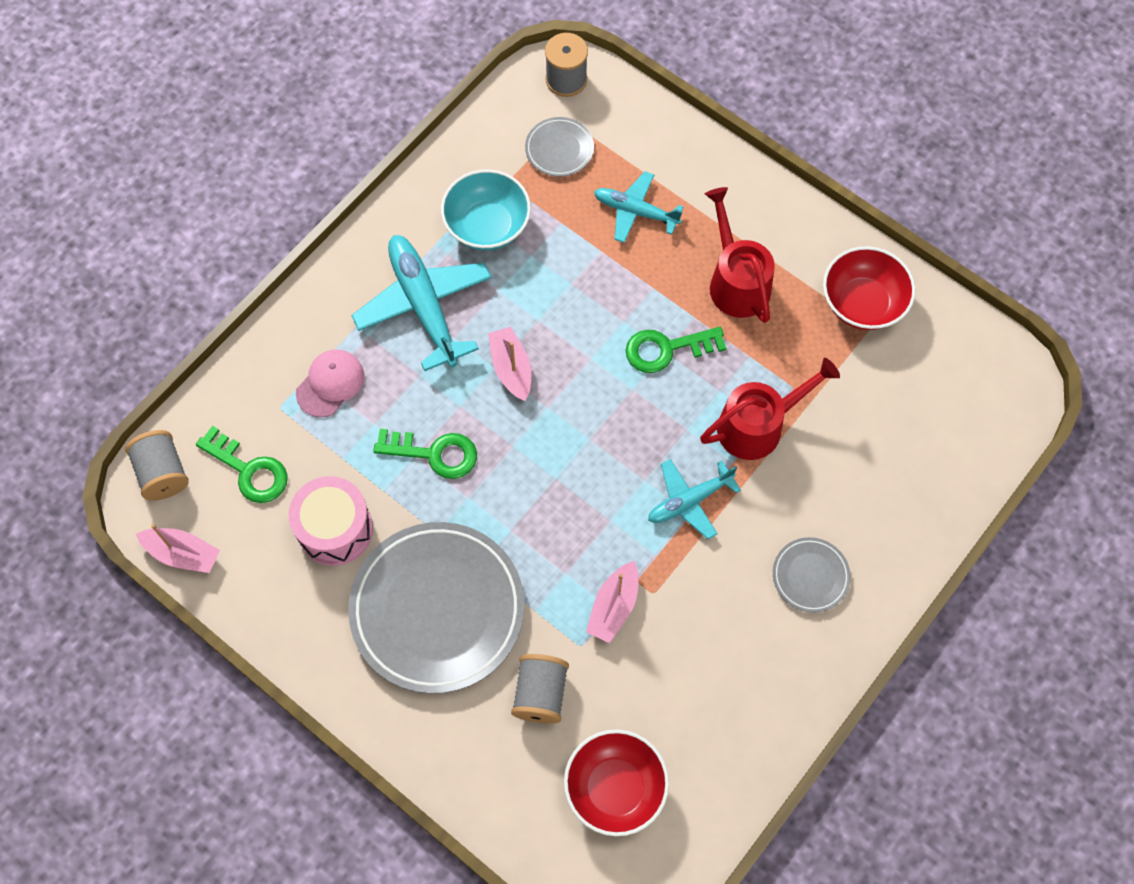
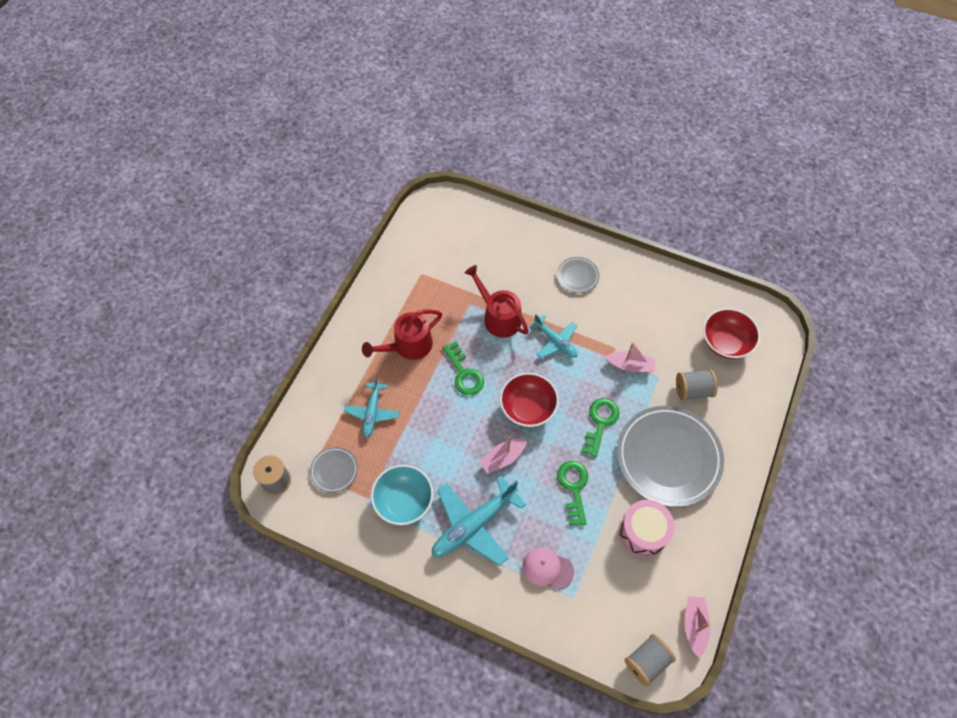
camera: 105 degrees left, 5 degrees down
green key [196,425,288,503] -> green key moved to [581,398,620,457]
red bowl [823,246,916,330] -> red bowl moved to [500,373,559,427]

